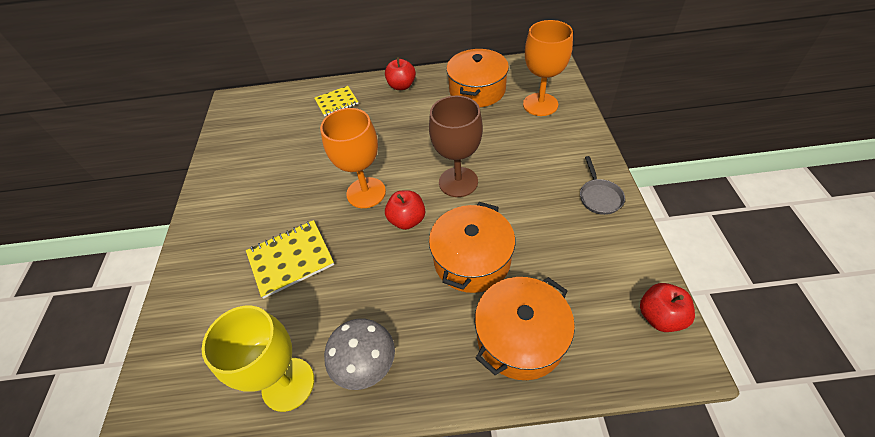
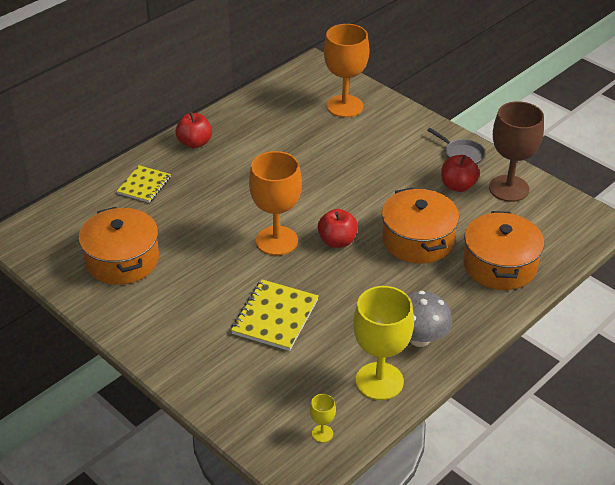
camera: 45 degrees left, 10 degrees down
brown goblet [429,95,483,197] -> brown goblet moved to [489,101,544,202]
orange pot [446,49,509,107] -> orange pot moved to [79,207,159,285]
red apple [640,283,695,332] -> red apple moved to [441,155,479,192]
none -> yellow goblet [310,394,336,443]

